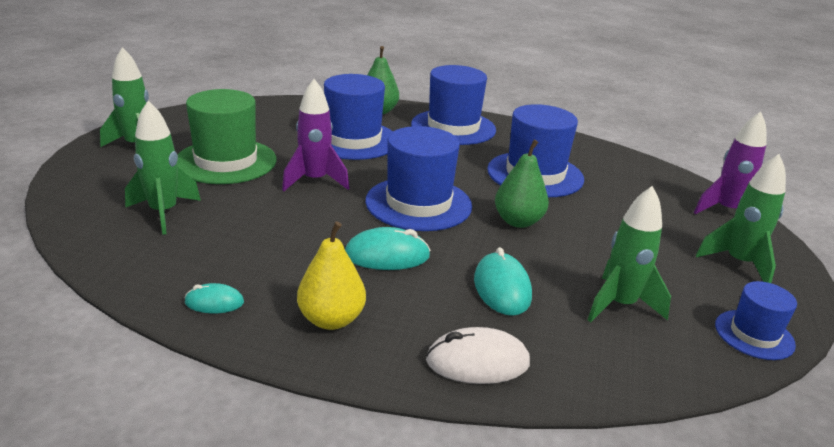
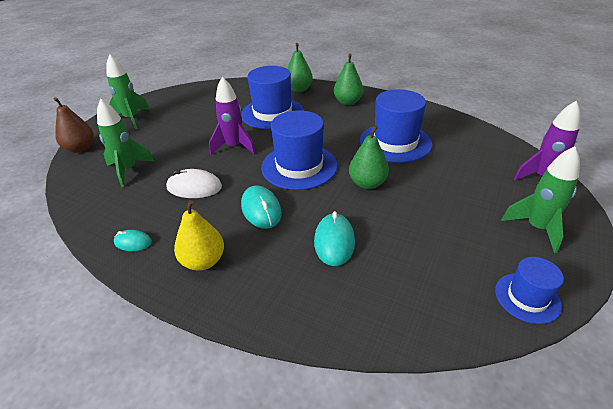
camera: 15 degrees right, 10 degrees up
green hat [177,89,276,184] -> none
turquoise mouse [345,227,431,270] -> turquoise mouse turned 60 degrees clockwise [241,185,282,229]
blue hat [411,65,496,145] -> green pear [334,54,363,105]
white mouse [426,327,530,384] -> white mouse moved to [166,169,222,198]
green rocket [588,186,671,322] -> none
none -> brown pear [54,97,94,153]

